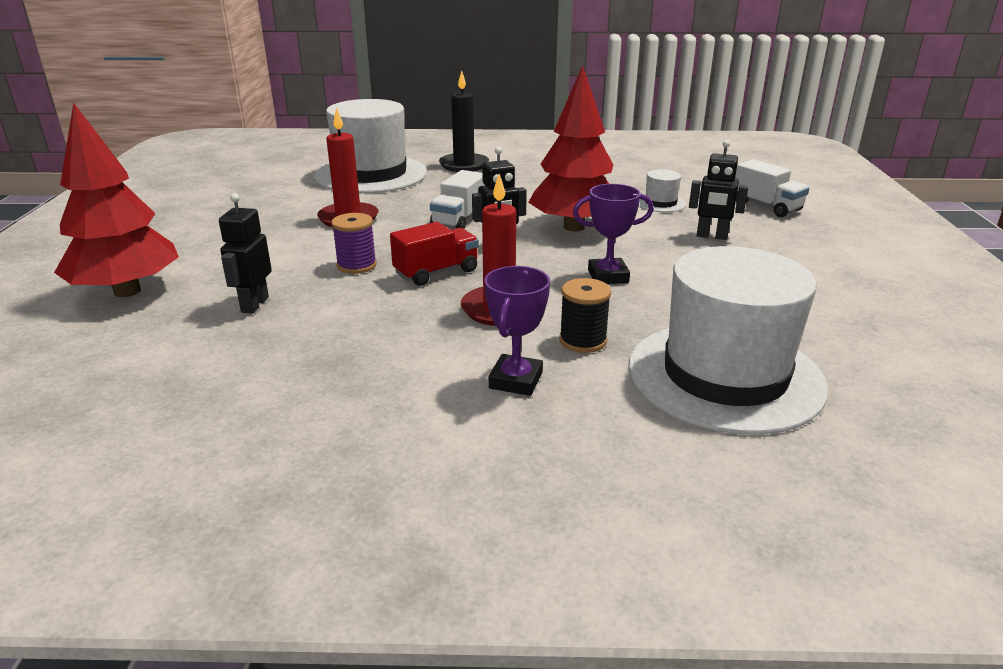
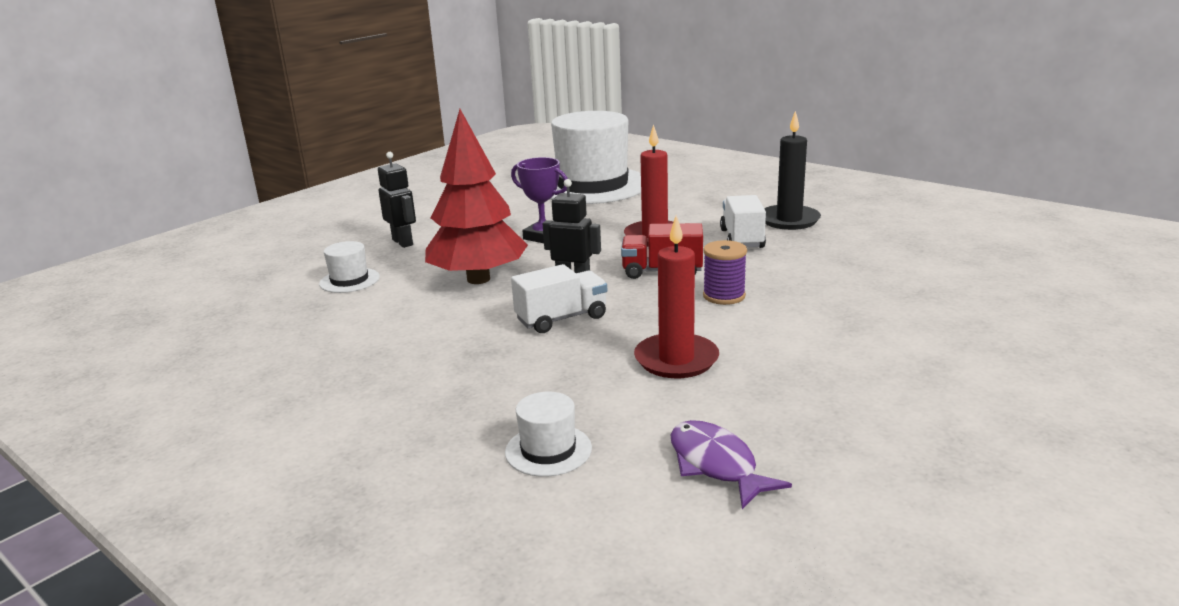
camera: 140 degrees left, 5 degrees down
red tree [54,102,179,297] -> none
black robot [219,193,272,314] -> none
white hat [314,99,427,193] -> white hat [505,392,592,477], size x0.41
black candle [439,71,489,172] -> black candle moved to [764,110,821,230]
purple trophy [484,266,550,396] -> none
black spool [559,278,611,353] -> none
white truck [735,159,809,217] -> white truck moved to [720,195,766,248]
none -> purple fish [671,420,792,509]

